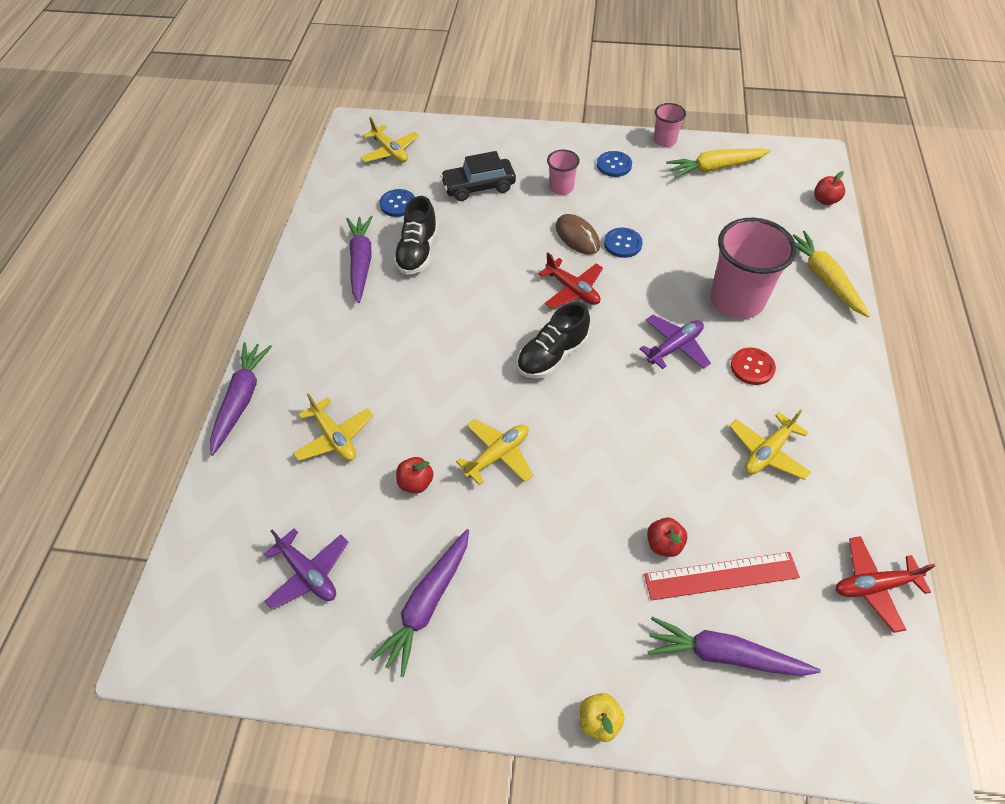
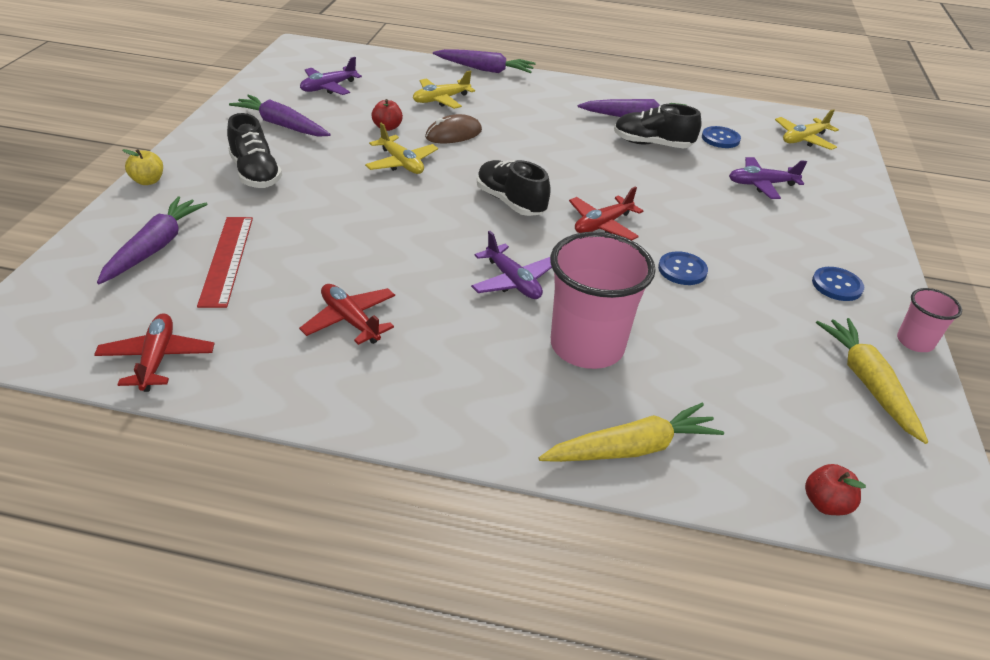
camera: 90 degrees right, 15 degrees down
black car [440,151,516,201] -> purple plane [729,157,807,199]
pink cup [547,150,580,195] -> none
brown mouse [556,214,600,255] -> brown mouse moved to [425,114,482,143]
red apple [647,518,687,557] -> none
yellow plane [730,409,811,480] -> red plane [299,284,395,345]
red button [731,348,776,385] -> none
none -> black shoe [227,113,282,188]

